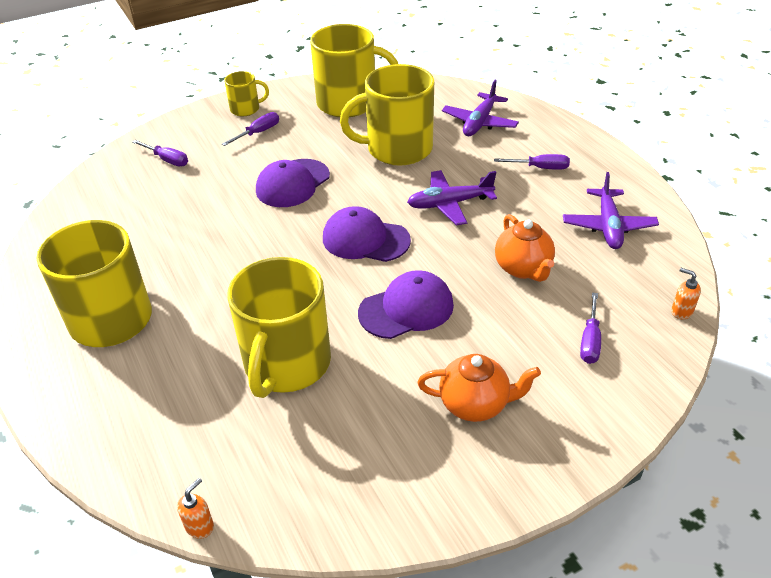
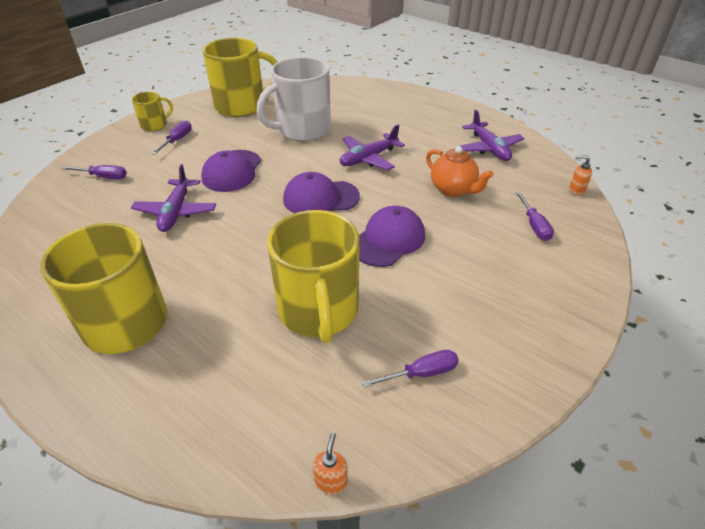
camera: 25 degrees left, 0 degrees up
yellow mug [340,64,434,166] -> white mug [256,57,331,141]
orange teapot [418,354,541,422] -> none
purple plane [442,80,519,136] -> purple plane moved to [131,164,216,232]
purple screwdriver [494,154,570,170] -> purple screwdriver moved to [362,350,459,388]

